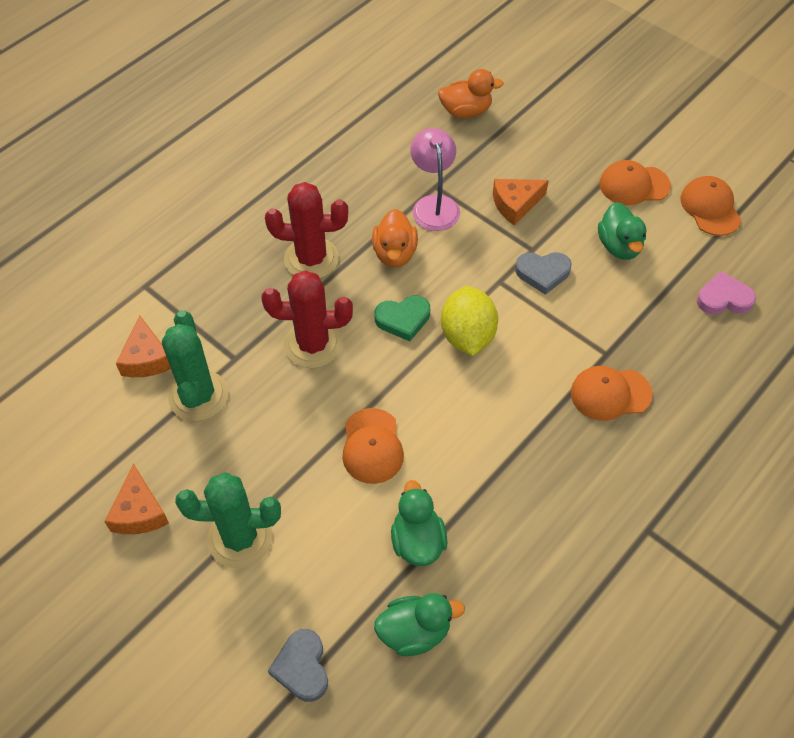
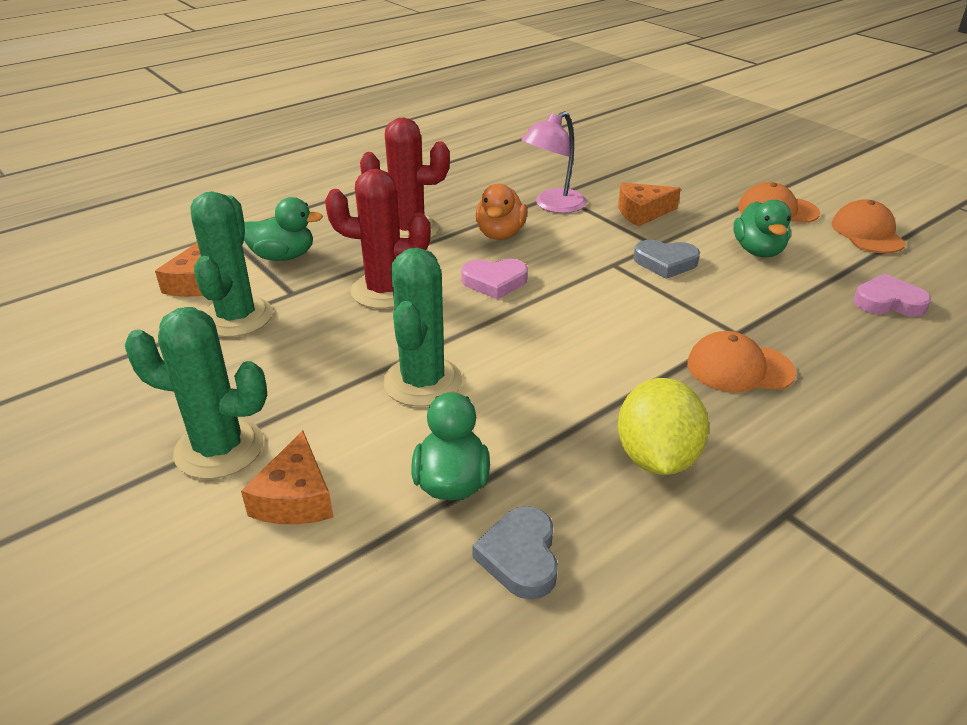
camera: 10 degrees right, 20 degrees down
orange cheese [104,464,169,534] -> orange cheese moved to [241,431,334,524]
grey heart [268,629,328,702] -> grey heart moved to [472,506,558,600]
orange cap [342,408,404,484] -> green cactus [383,248,462,407]
green heart [374,295,430,341] -> pink heart [461,259,528,299]
green duck [374,593,465,656] -> green duck moved to [244,197,323,261]
pink lamp [410,128,460,231] -> pink lamp turned 135 degrees counterclockwise [521,111,587,213]
orange duck [438,69,504,118] -> none
yellow lemon [441,286,498,356] -> yellow lemon moved to [618,378,709,475]

